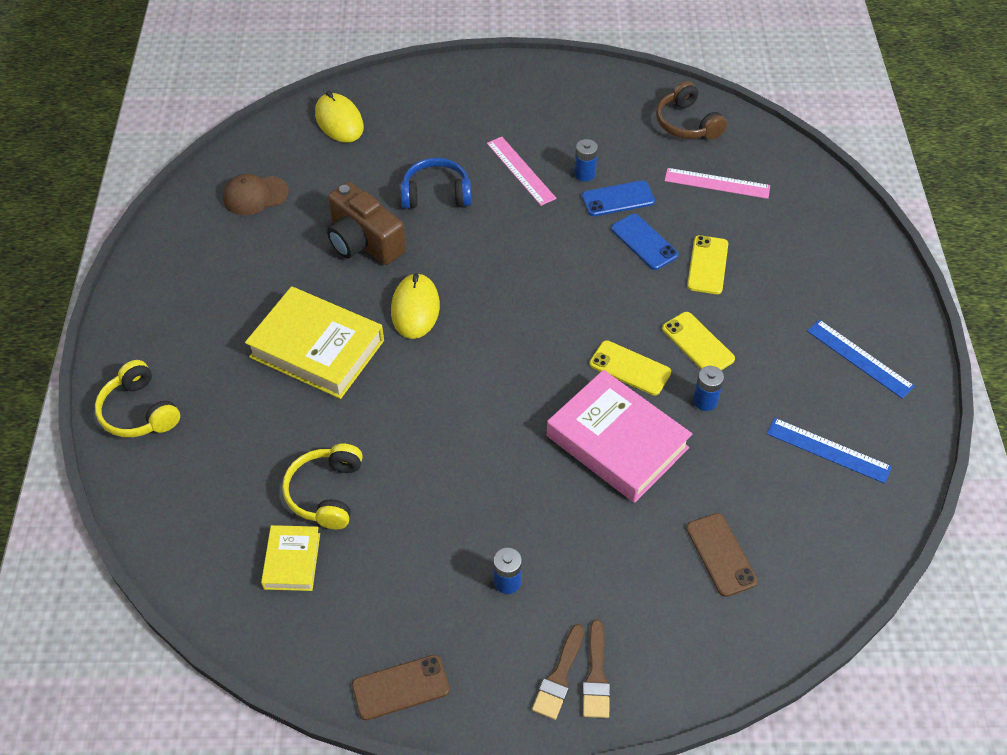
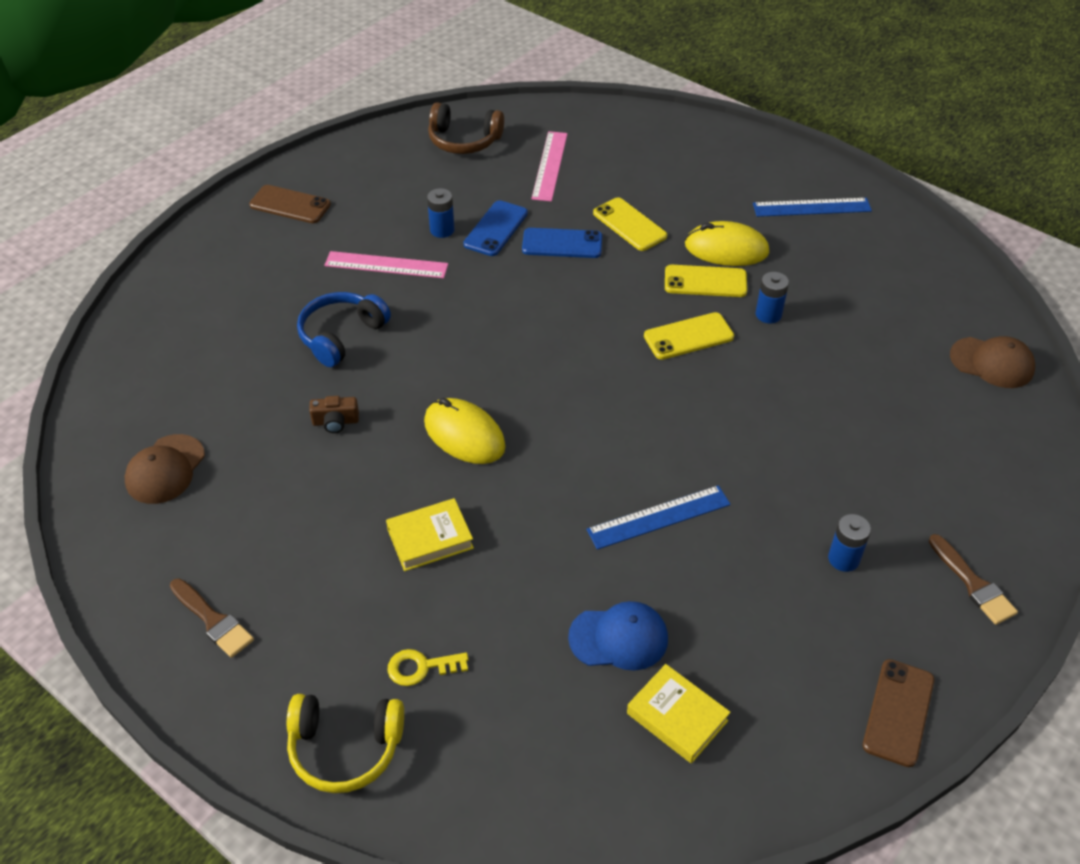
camera: 50 degrees left, 5 degrees down
yellow book [245,286,384,399] -> yellow book [386,498,474,571], size x0.52
yellow headphones [282,444,363,529] -> blue cap [568,601,668,671]
yellow mouse [315,91,364,143] -> yellow mouse moved to [685,221,769,266]
brown camera [327,182,406,265] -> brown camera [309,396,359,433], size x0.43
pink book [547,370,692,503] -> none
brown brush [583,620,610,718] -> brown brush moved to [170,578,254,658]
pink ruler [665,168,770,199] -> pink ruler turned 45 degrees counterclockwise [531,131,568,202]
brown phone [686,513,758,597] -> brown phone moved to [249,185,331,223]
blue ruler [767,418,892,484] -> blue ruler moved to [587,485,731,550]
none -> yellow key [387,649,469,686]
none -> brown cap [950,336,1035,388]

